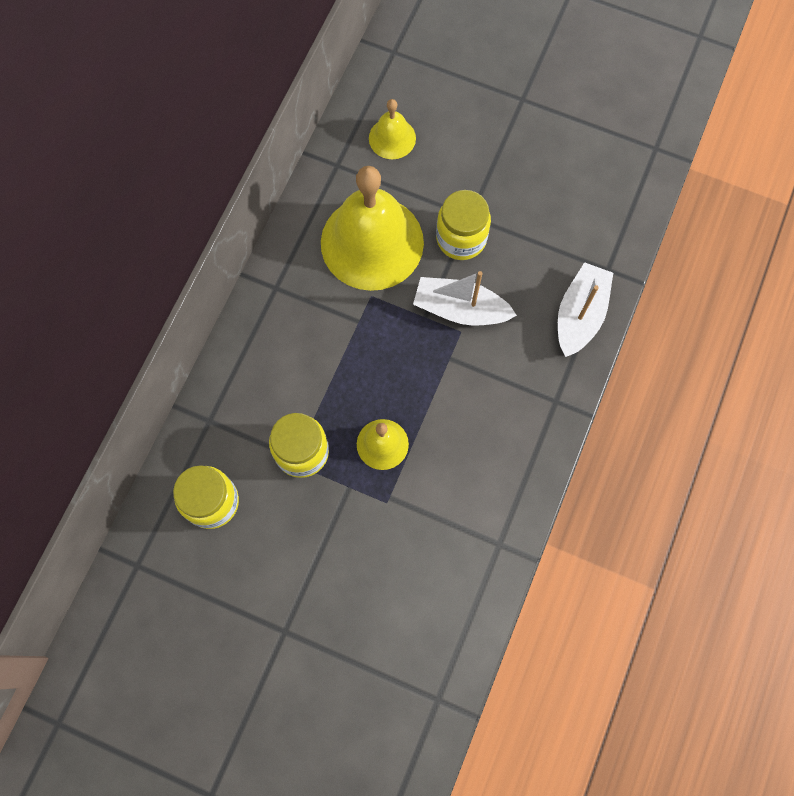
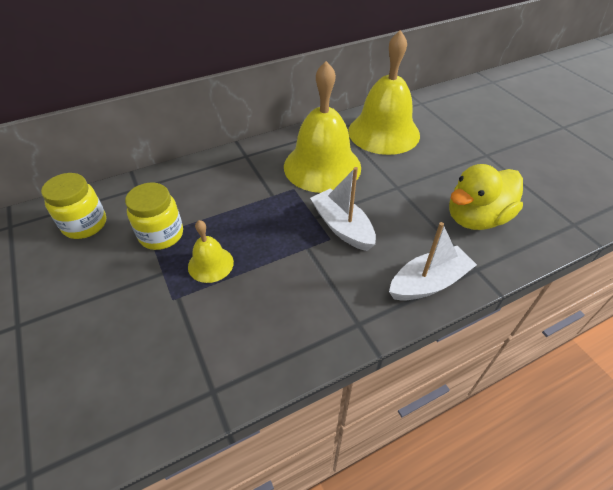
camera: 40 degrees right, 25 degrees down
yellow bell [369,99,416,159] -> yellow bell [348,30,420,155], size x2.11
yellow jar [436,190,491,260] -> none
none -> yellow duck [449,164,523,230]

